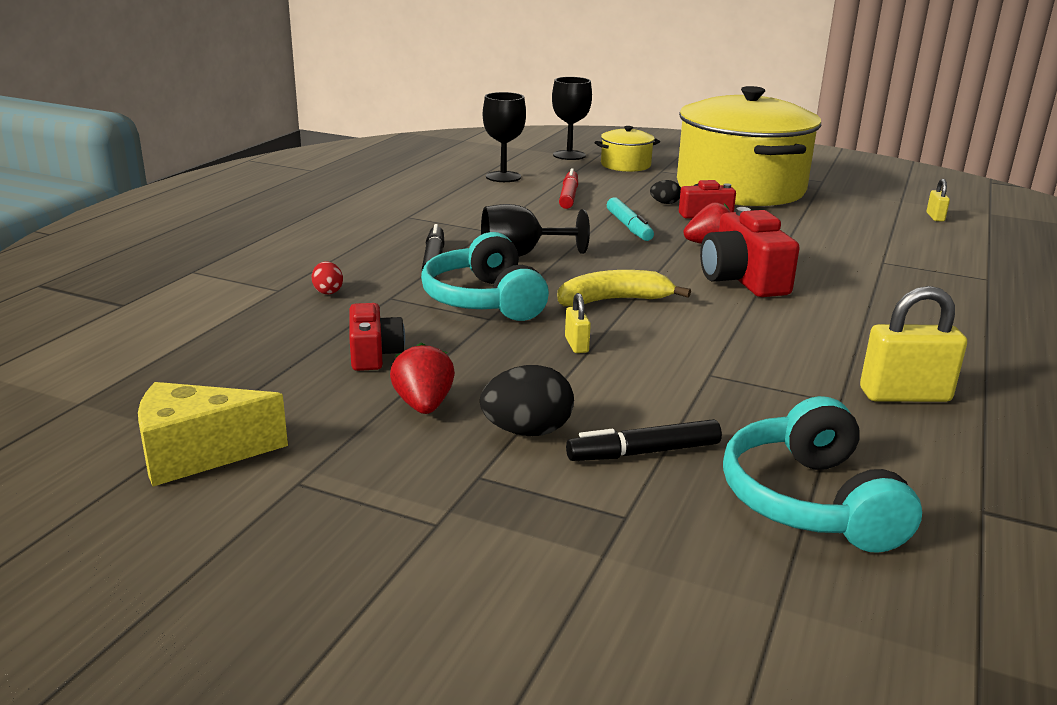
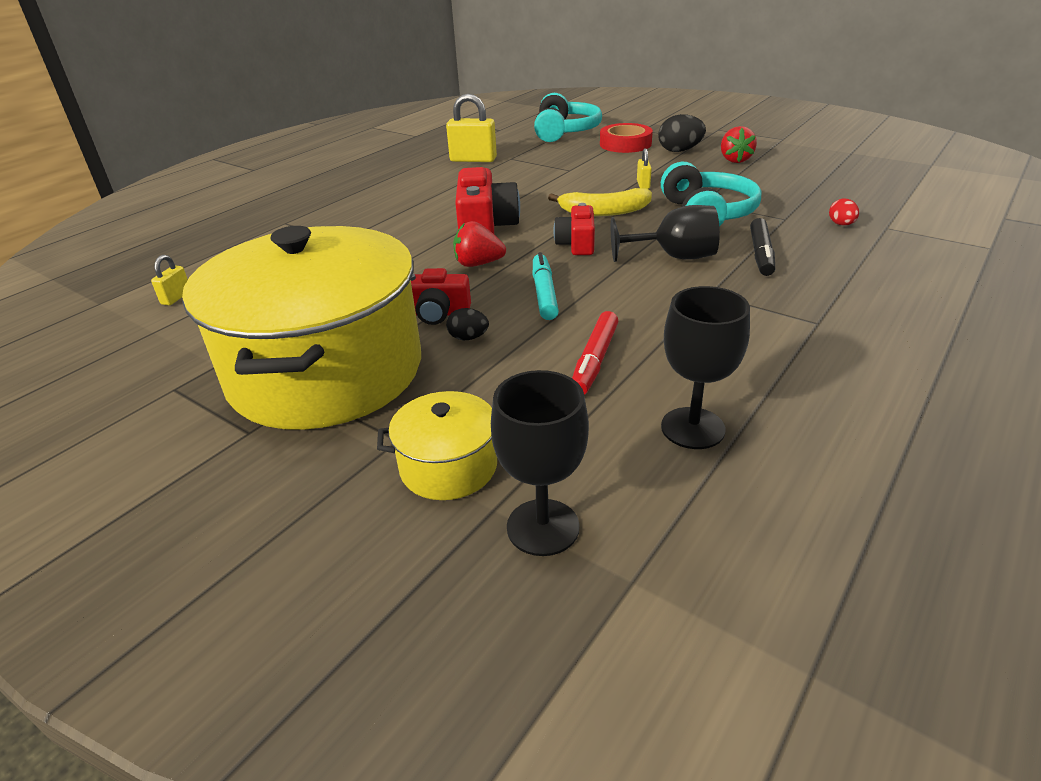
camera: 165 degrees left, 10 degrees up
yellow cheese [138,382,288,487] -> none
red camera [349,303,405,371] -> red camera moved to [553,203,595,255]
black marker [566,419,722,461] -> red tape [600,123,653,153]

